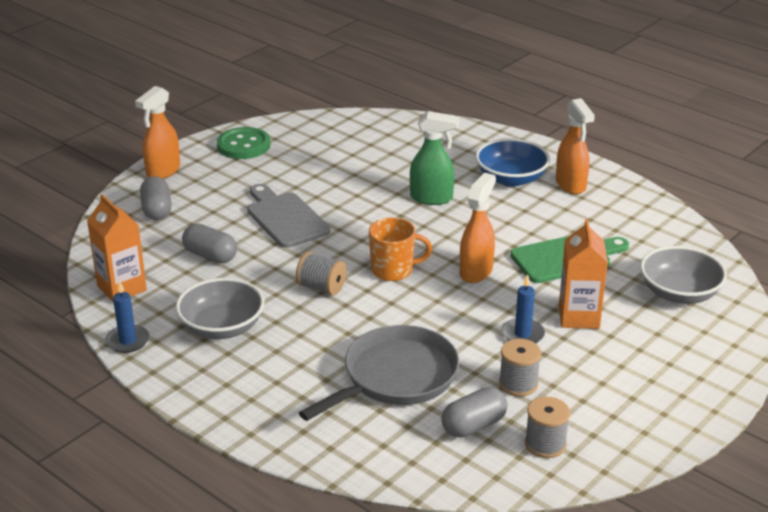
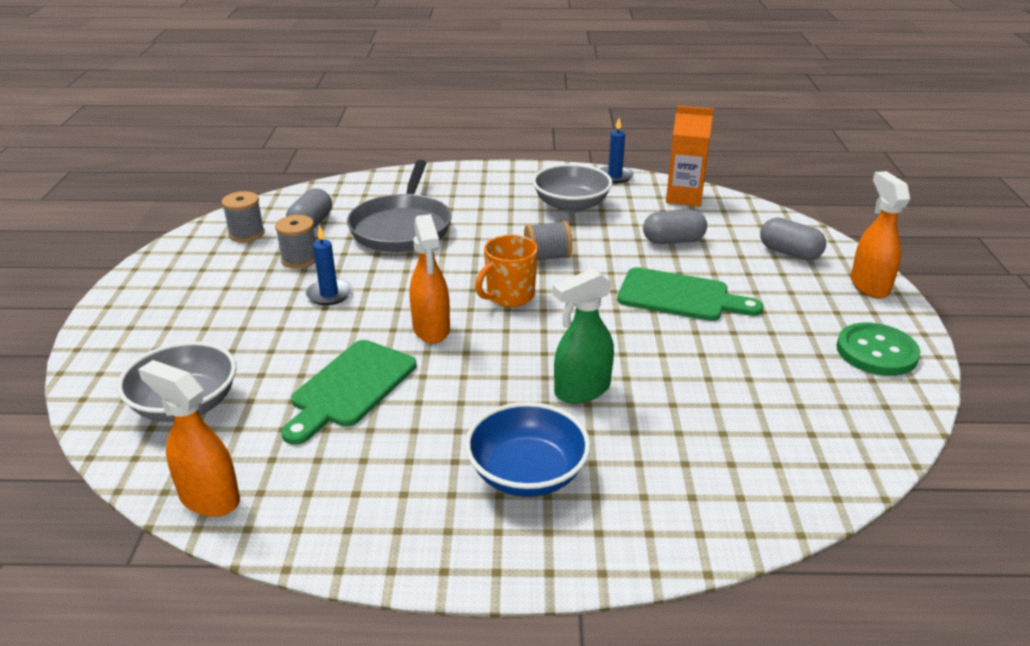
camera: 140 degrees right, 0 degrees up
grey cutting board [247,184,330,248] -> green cutting board [617,267,763,321]
orange spray bottle [556,98,595,194] -> orange spray bottle moved to [138,360,240,517]
orange carton [559,219,608,329] -> none

